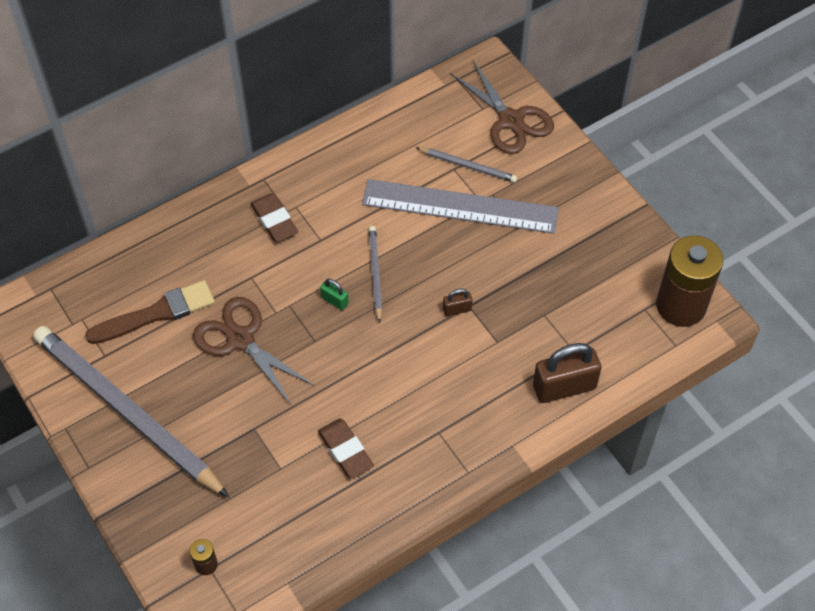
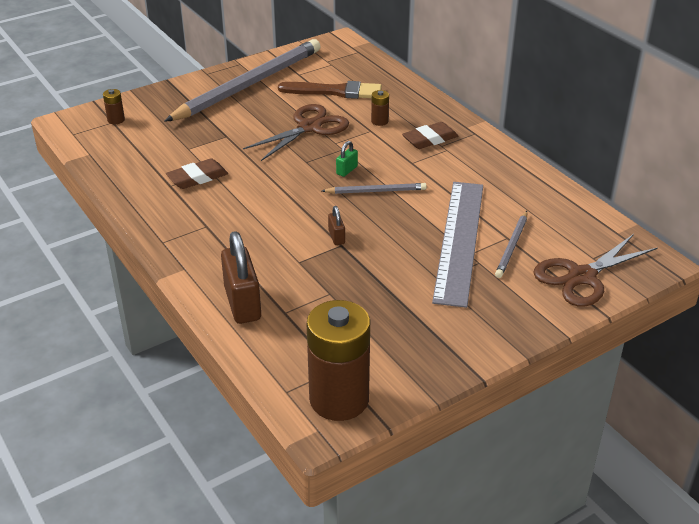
camera: 90 degrees right, 20 degrees down
brown brush [85,280,215,344] -> brown brush turned 60 degrees counterclockwise [278,81,382,99]
none -> brown battery [371,90,389,126]

